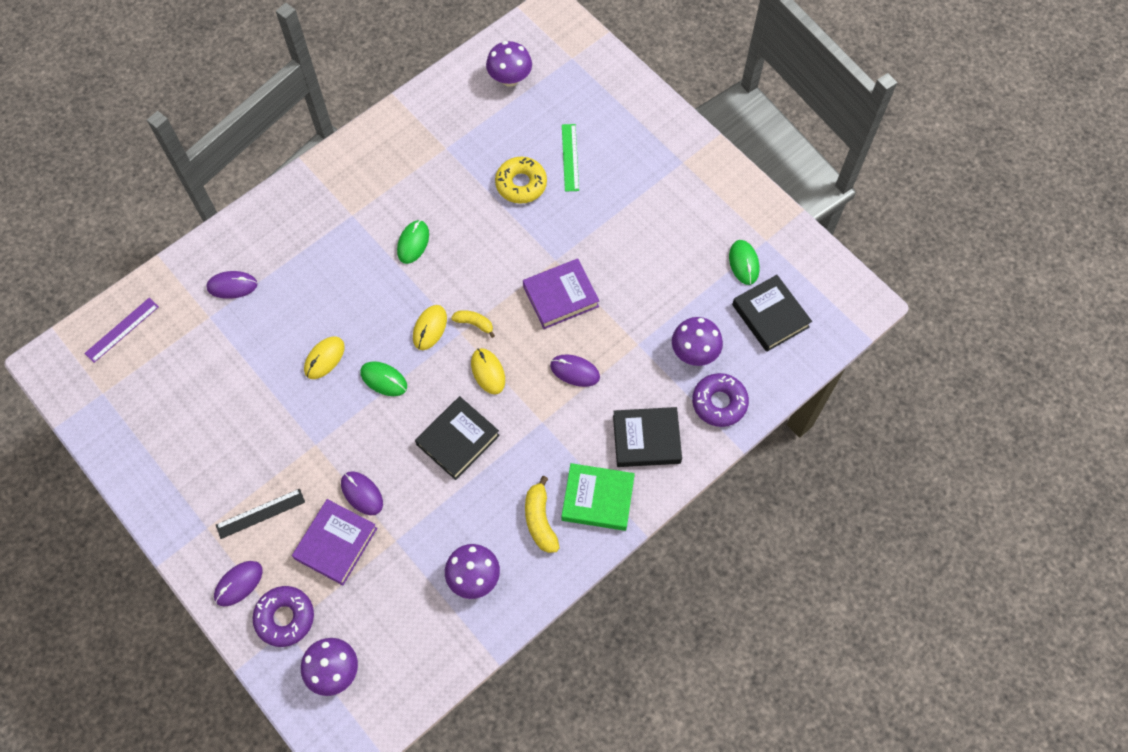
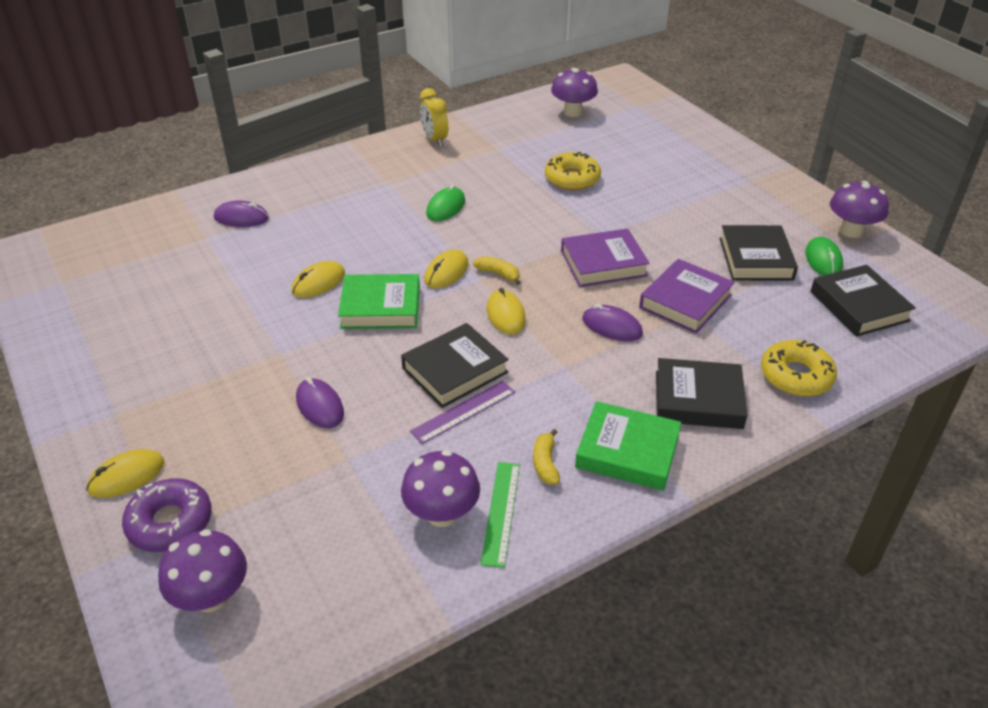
camera: 10 degrees right, 25 degrees down
purple ruler [84,298,159,363] -> purple ruler moved to [410,381,515,444]
purple mouse [214,561,263,607] -> yellow mouse [86,449,164,498]
black ruler [216,489,305,539] -> none
purple book [292,499,377,585] -> purple book moved to [639,259,735,333]
green mouse [360,361,407,396] -> green book [338,274,420,329]
yellow banana [525,476,559,553] -> yellow banana [533,429,560,485], size x0.65
green ruler [562,124,579,192] -> green ruler moved to [481,462,520,568]
purple mushroom [672,317,723,366] -> purple mushroom moved to [830,181,889,238]
purple donut [692,373,749,427] -> yellow donut [761,340,837,396]
none -> yellow clock [420,88,448,147]
none -> black book [719,225,798,281]

